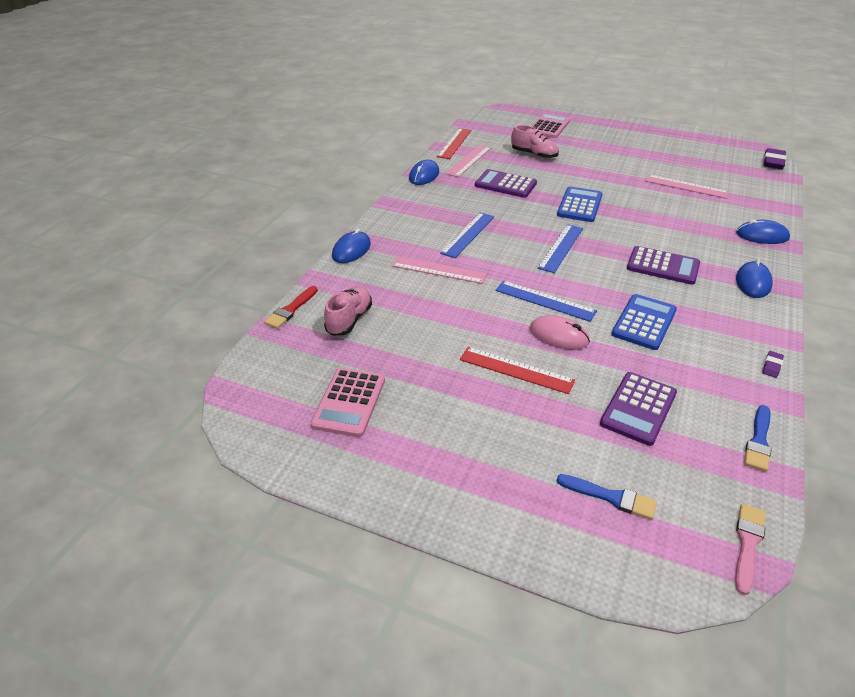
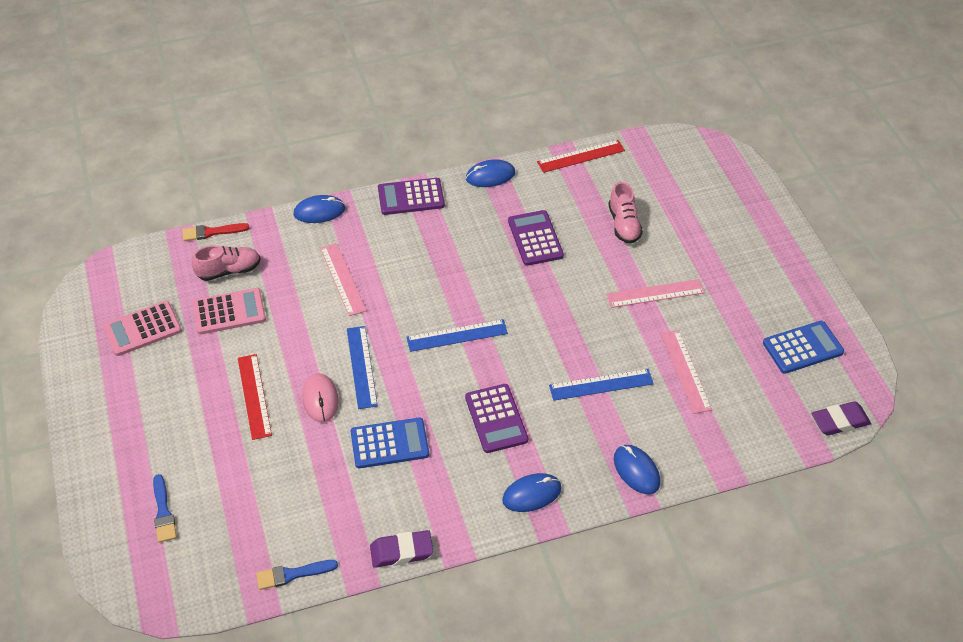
camera: 50 degrees right, 10 degrees up
blue ruler [440,212,494,258] -> blue ruler moved to [549,369,654,401]
pink ruler [446,145,491,177] -> pink ruler moved to [607,279,705,308]
pink calculator [531,113,570,138] -> pink calculator moved to [193,288,266,335]
blue calculator [557,187,603,222] -> blue calculator moved to [763,321,844,374]
purple calculator [600,372,677,446] -> purple calculator moved to [378,178,445,215]
pink brush [735,504,766,595] -> none
purple eraser [762,351,784,378] -> purple eraser [370,530,433,568], size x1.93

